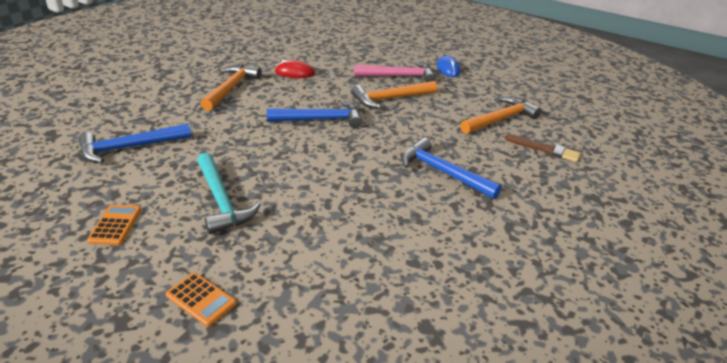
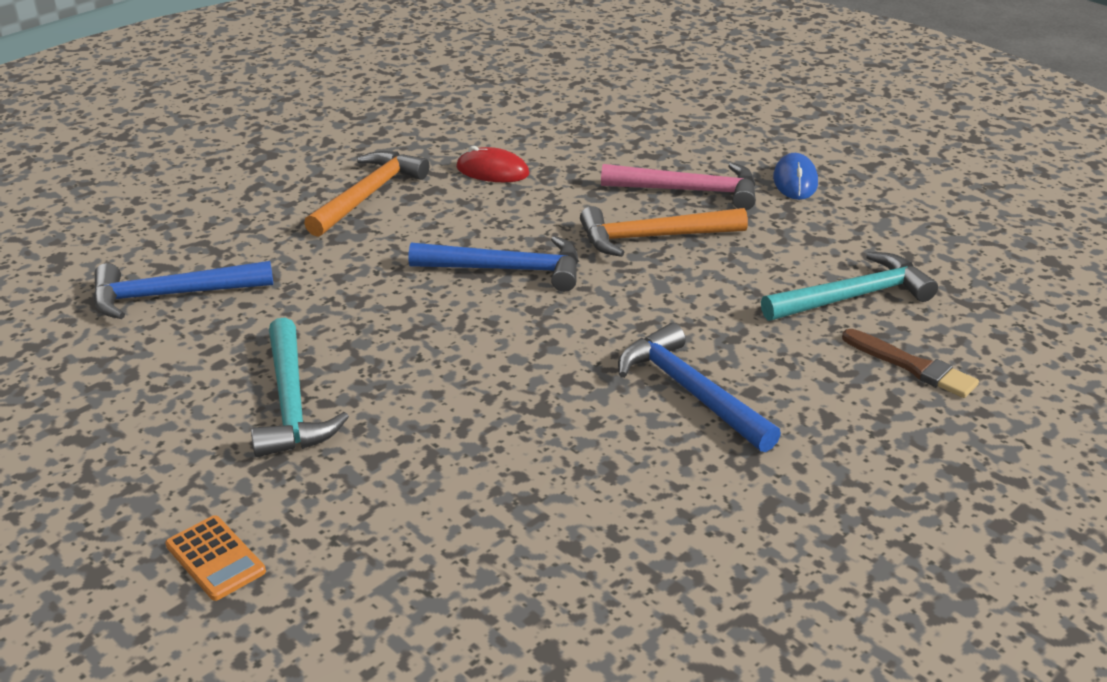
camera: 15 degrees right, 0 degrees up
orange calculator [87,204,142,245] -> none
orange hammer [460,97,541,134] -> turquoise hammer [761,252,938,321]

